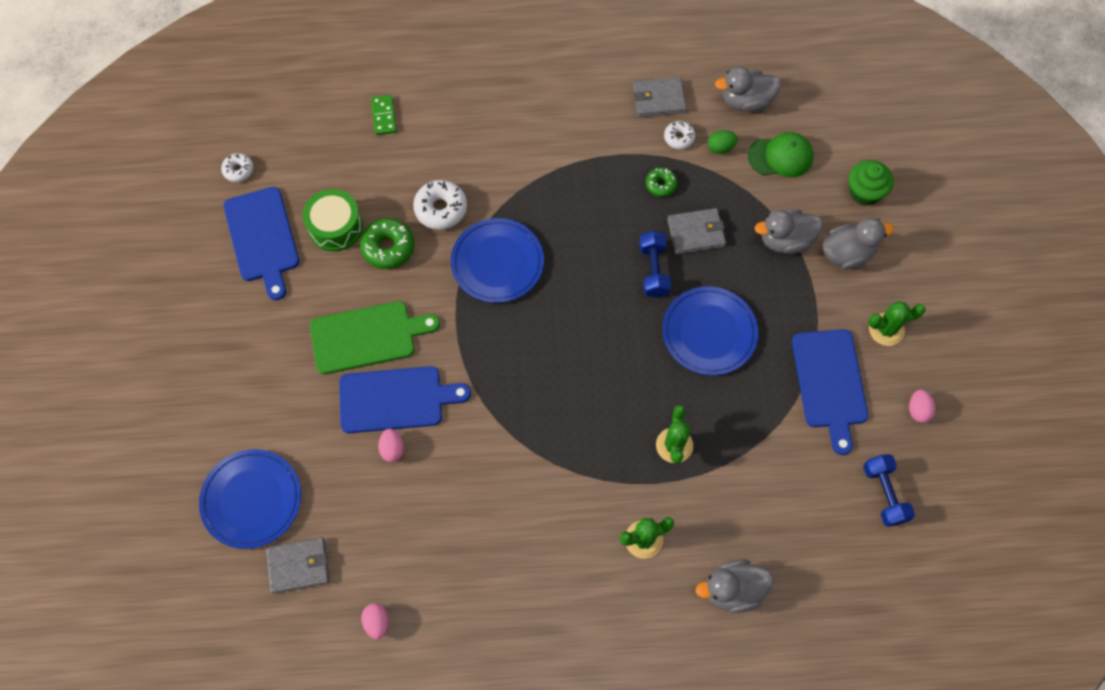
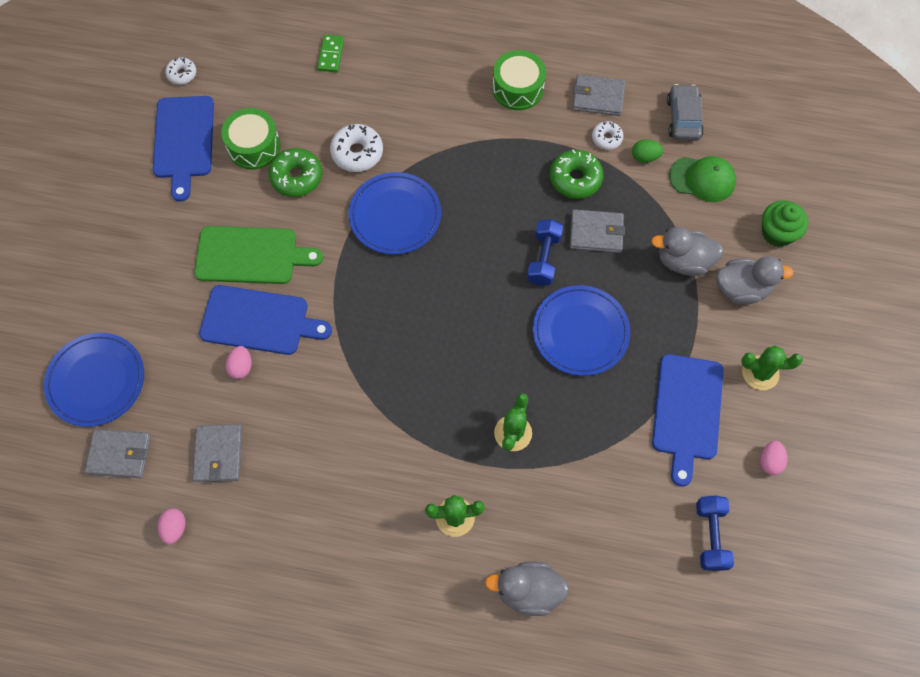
camera: 15 degrees right, 0 degrees up
green donut [646,168,677,197] -> green donut [550,150,604,199], size x1.67
grey duck [715,67,781,112] -> grey car [667,84,704,141]
none -> grey wallet [192,424,242,482]
none -> green drum [492,50,546,110]

